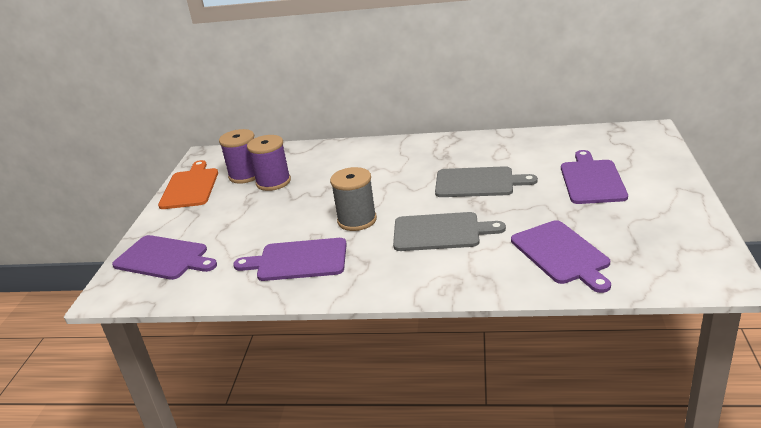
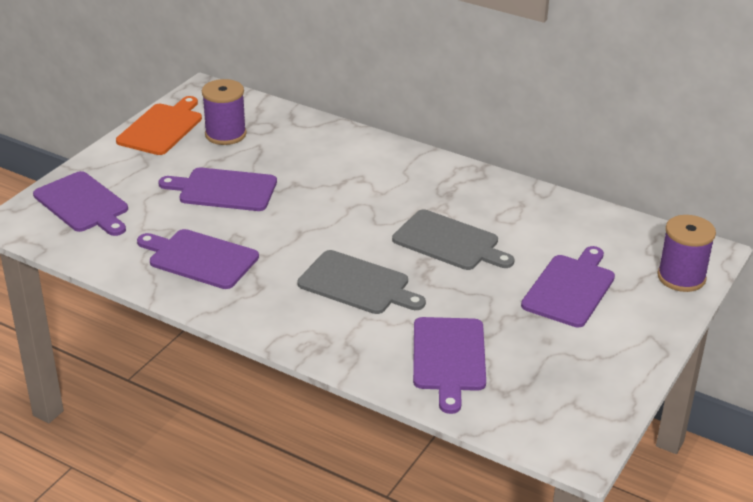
camera: 20 degrees right, 5 degrees up
purple spool [247,135,291,191] -> purple spool moved to [657,215,716,292]
grey spool [330,167,377,231] -> none
none -> purple cutting board [158,168,277,211]

